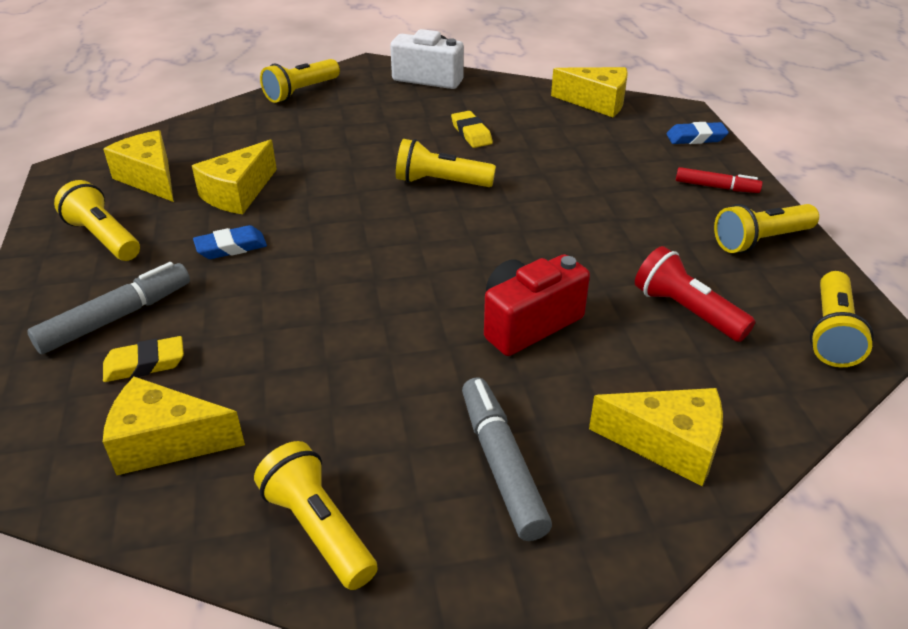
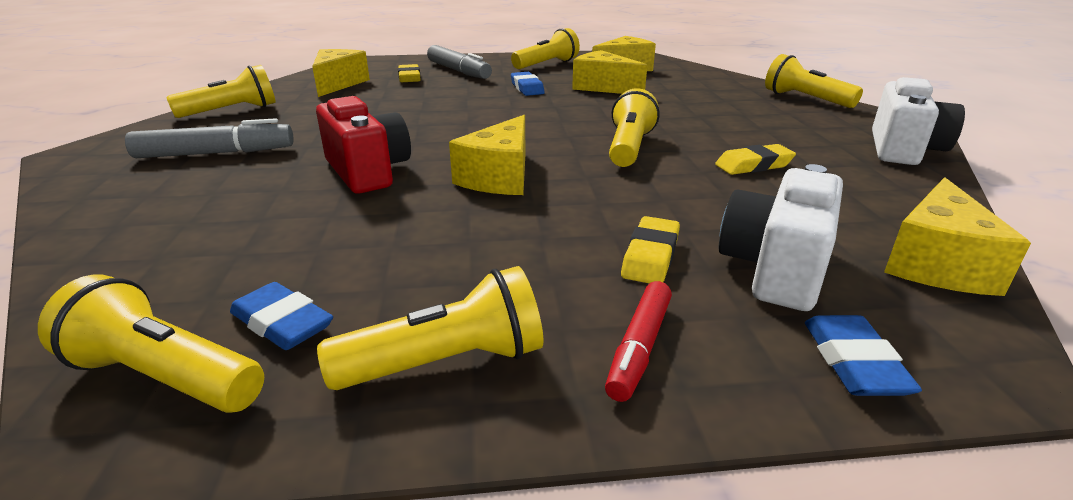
camera: 95 degrees right, 10 degrees down
yellow cheese [589,388,723,486] -> yellow cheese moved to [449,115,526,195]
red flashlight [635,246,755,342] -> none
yellow flashlight [714,204,819,253] -> yellow flashlight turned 90 degrees clockwise [317,266,544,390]
none -> blue eraser [230,282,333,350]
none -> yellow eraser [621,216,680,283]
none -> white camera [719,164,843,311]

